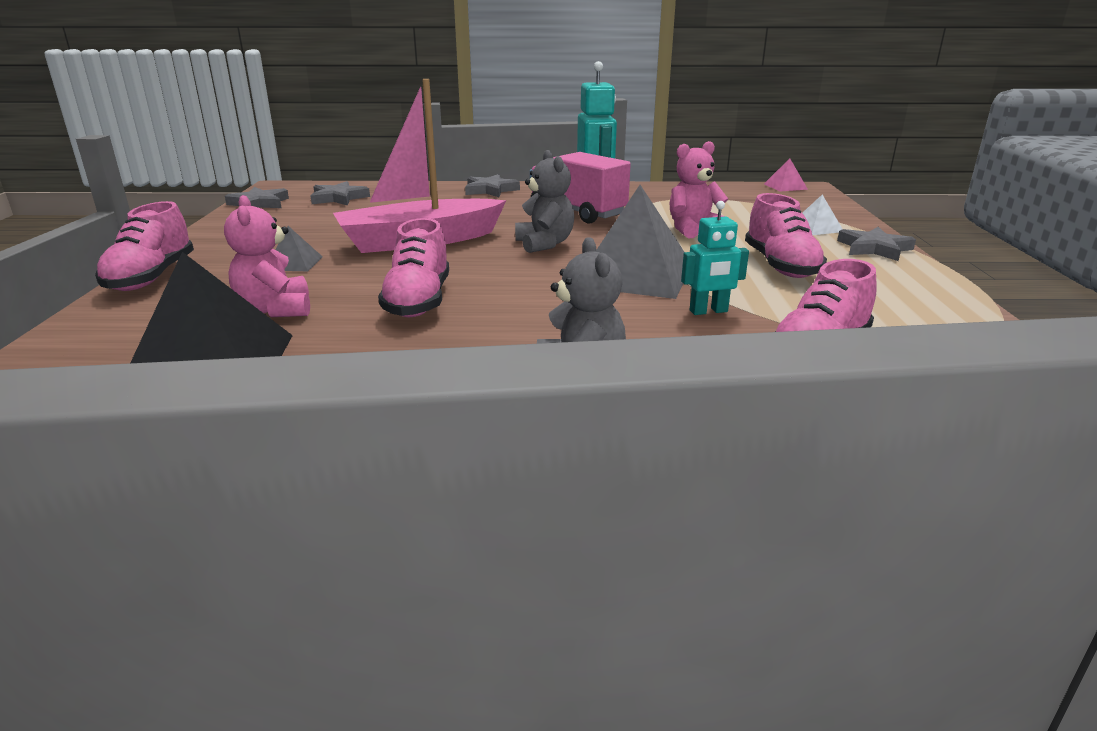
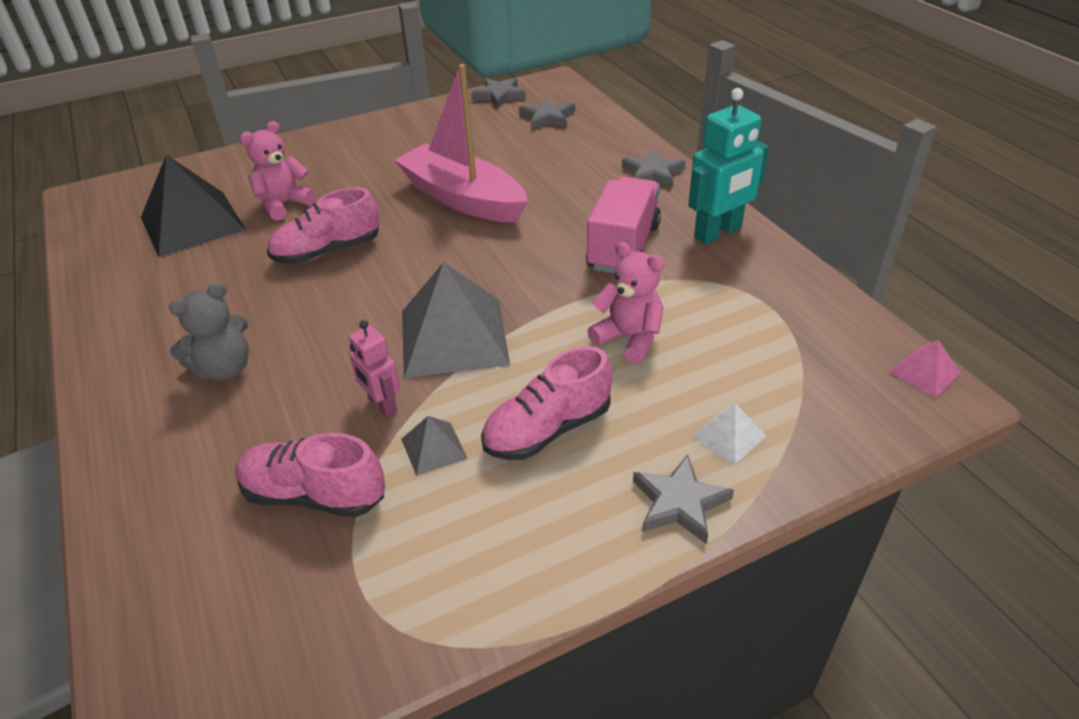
camera: 65 degrees right, 15 degrees up
pink shoe [95,201,194,291] -> none
grey pyramid [275,226,323,271] -> grey pyramid moved to [401,416,468,476]
grey teddy bear [515,150,574,253] -> none
turquoise robot [681,201,749,315] -> pink robot [349,320,400,417]

